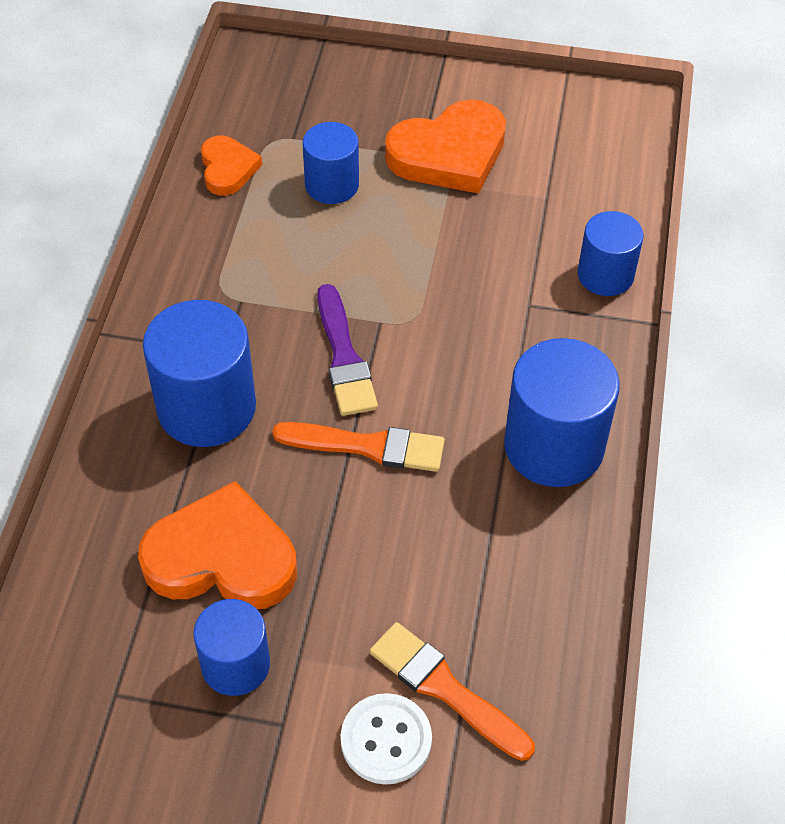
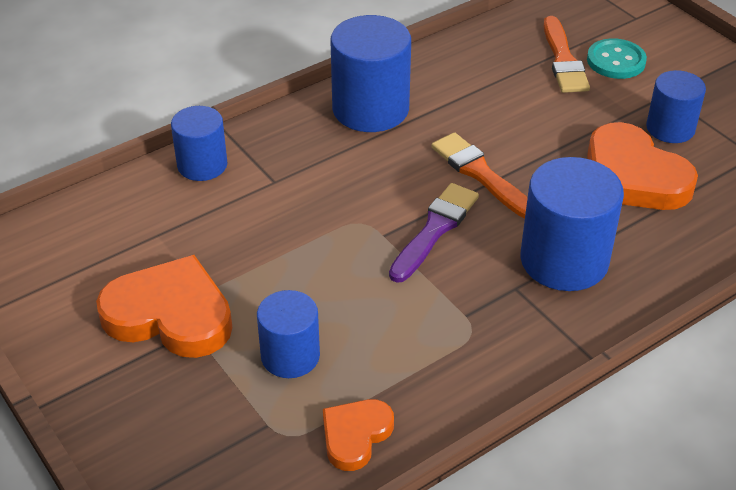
camera: 135 degrees left, 10 degrees down
white button [341,693,432,785] -> turquoise button [587,38,647,79]

